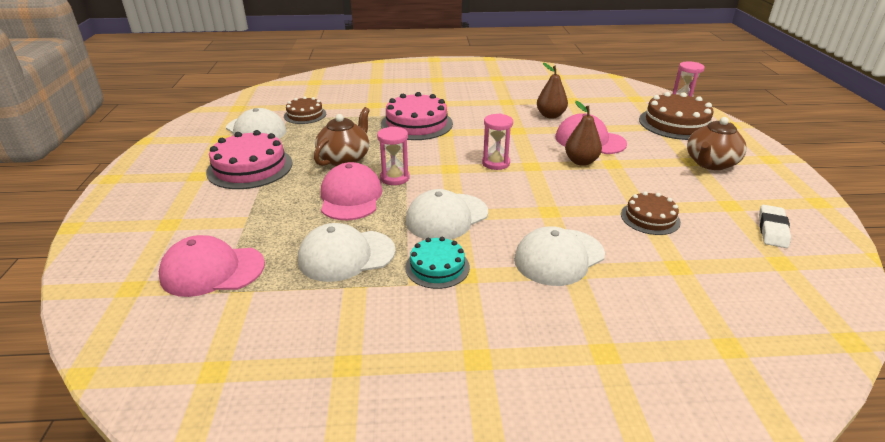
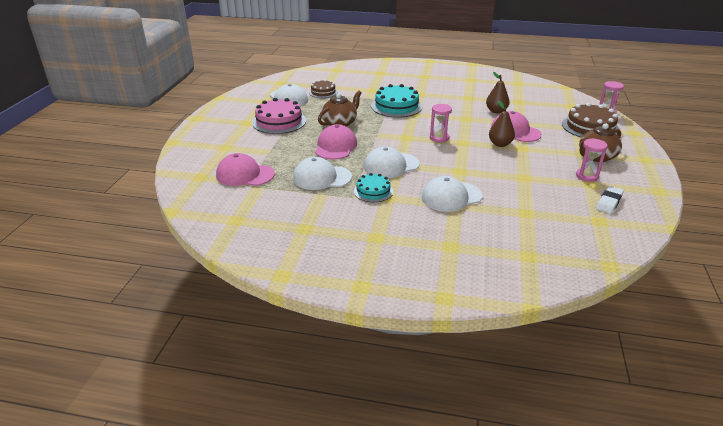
camera: 15 degrees right, 0 degrees up
pink hourglass [377,126,409,185] -> pink hourglass moved to [576,138,608,182]
pink cake [381,92,453,140] -> turquoise cake [371,84,422,117]
brown cake [621,191,681,235] -> none

